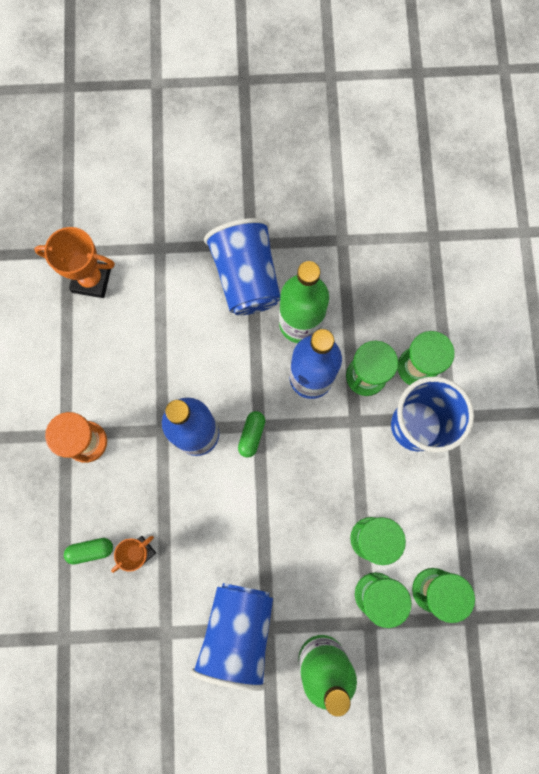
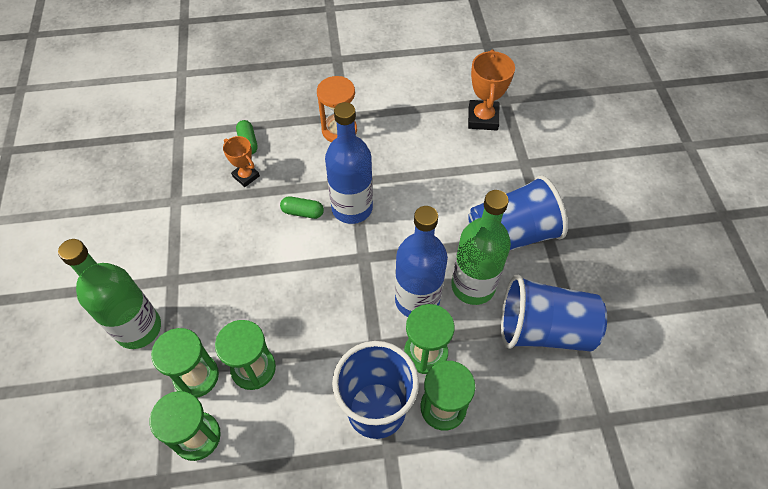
camera: 85 degrees right, 20 degrees down
blue cup [191,583,273,691] -> blue cup moved to [501,275,607,351]
green capsule [238,411,265,458] -> green capsule moved to [280,196,324,219]

